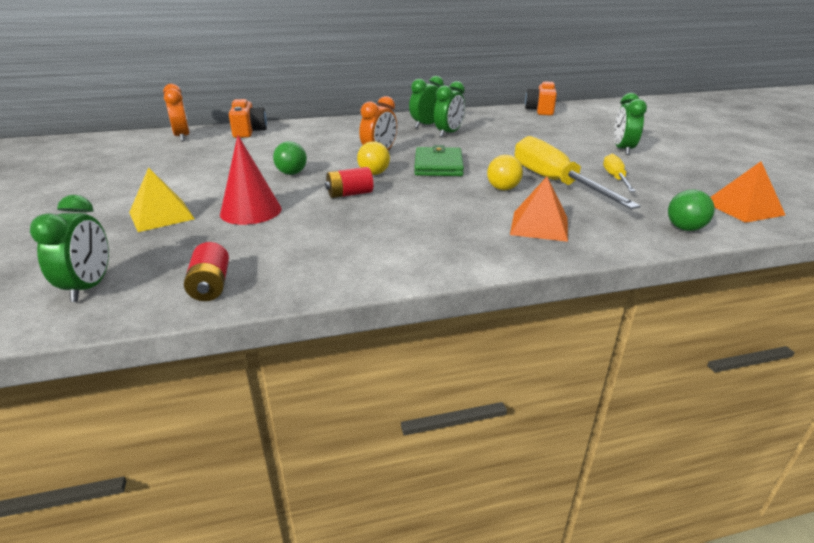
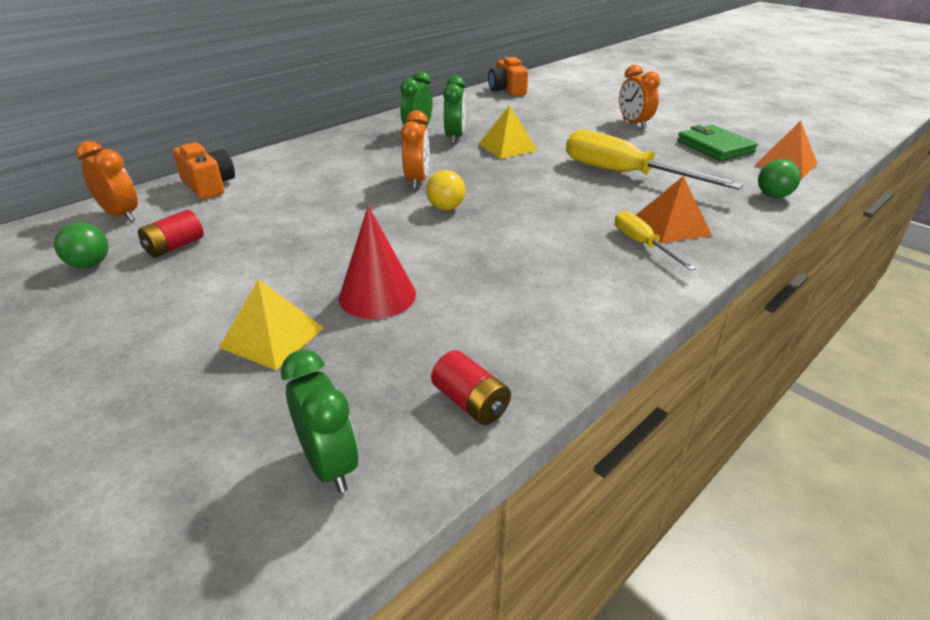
camera: 30 degrees left, 5 degrees up
green ball [273,141,307,175] -> green ball moved to [54,222,108,268]
red battery [325,167,374,198] -> red battery moved to [138,210,204,258]
green wallet [414,145,464,176] -> green wallet moved to [677,125,758,161]
yellow ball [487,155,523,190] -> none
yellow screwdriver [603,154,635,192] -> yellow screwdriver moved to [615,211,696,271]
green clock [614,93,647,155] -> orange clock [619,65,660,129]
none -> yellow pyramid [479,105,538,159]

